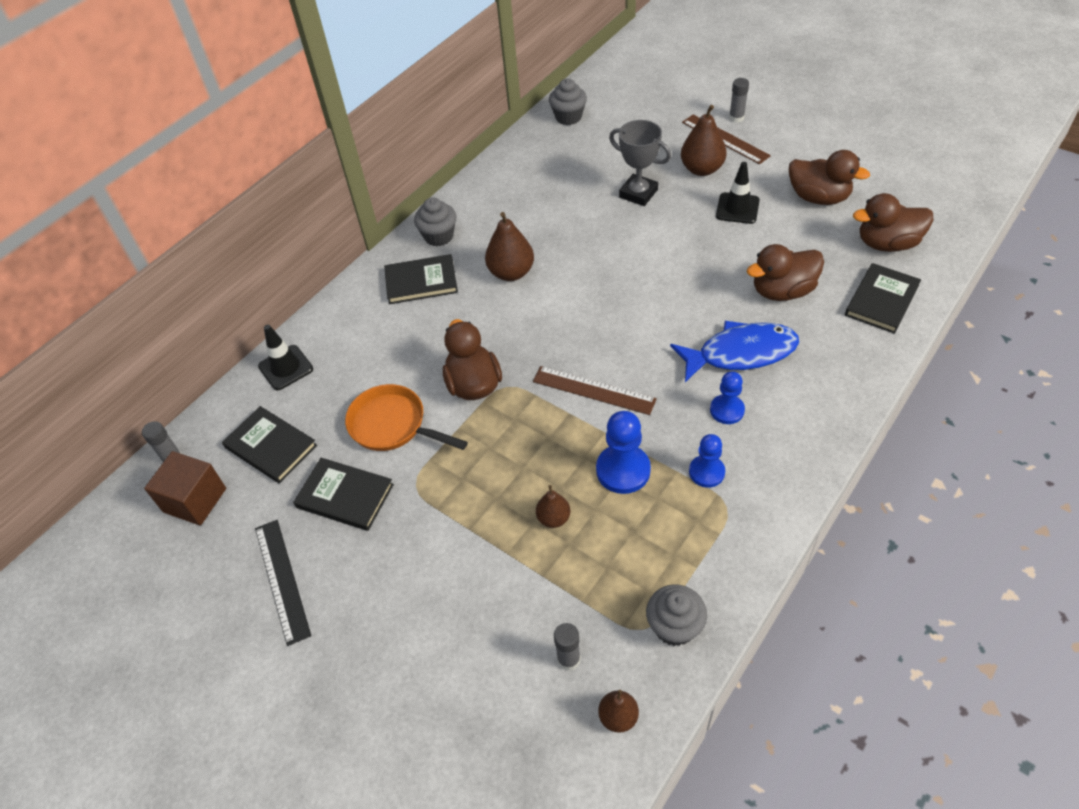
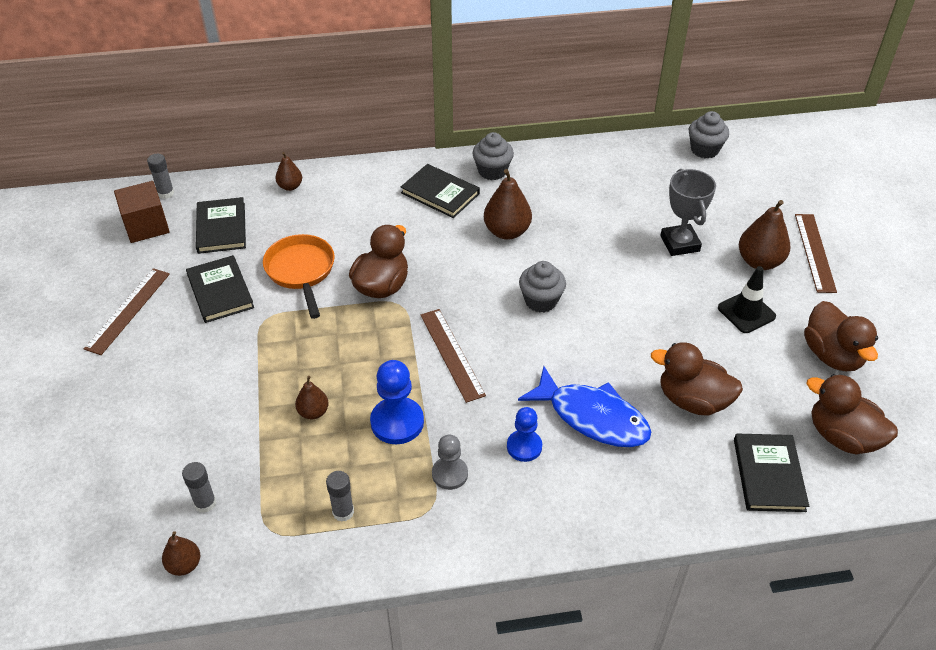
camera: 40 degrees right, 5 degrees down
black ruler [255,520,311,646] -> brown ruler [84,268,170,355]
black traffic cone [258,325,313,390] -> brown pear [275,152,302,191]
grey cupcake [646,584,707,646] -> grey cupcake moved to [519,261,566,312]
blue pawn [689,434,725,488] -> grey pawn [432,435,468,490]
grey glue stick [729,78,749,123] -> grey glue stick moved to [326,471,354,522]
black book [845,263,921,334] -> black book turned 75 degrees counterclockwise [734,434,809,512]

